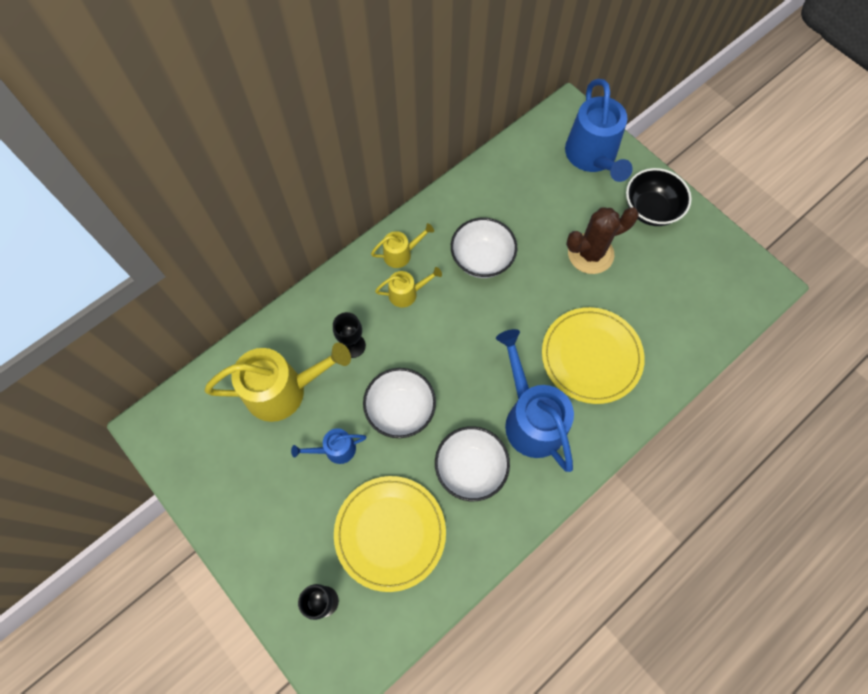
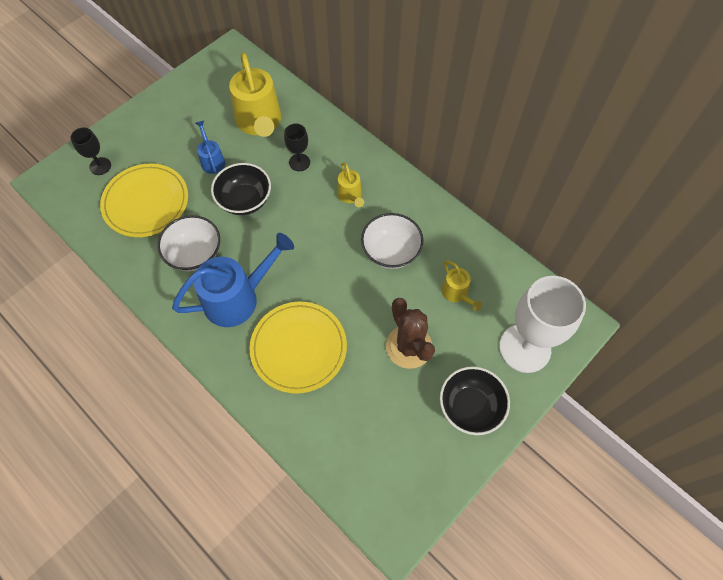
camera: 85 degrees right, 5 degrees down
white bowl [363,368,436,438] -> black bowl [211,163,271,215]
yellow watering can [371,223,434,268] -> yellow watering can moved to [442,260,482,311]
blue watering can [565,79,633,182] -> white goblet [499,276,586,373]

